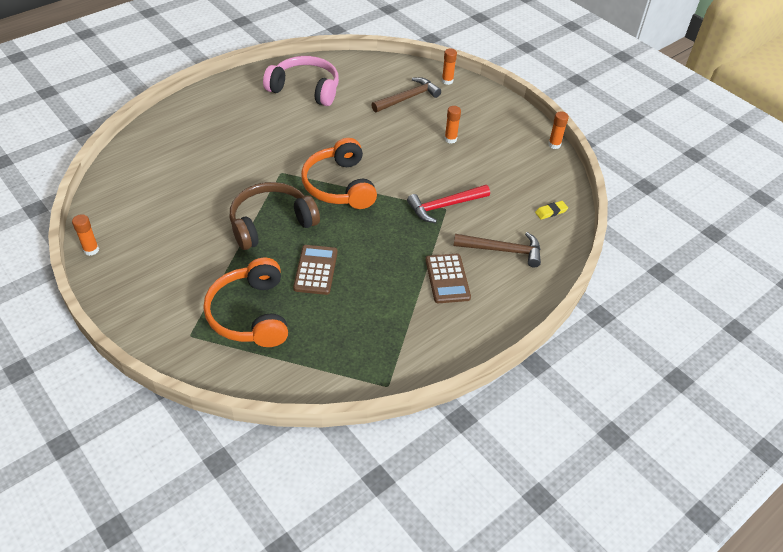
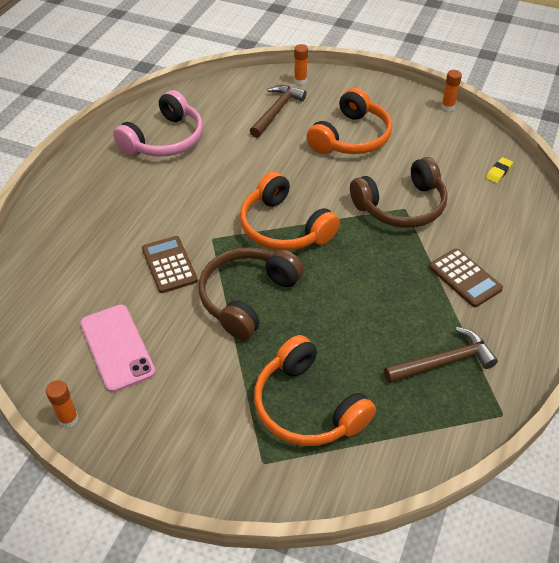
camera: 25 degrees left, 0 degrees up
pink headphones [263,56,339,106] -> pink headphones turned 135 degrees clockwise [113,90,203,157]
brown calculator [293,245,338,295] -> brown calculator moved to [142,236,198,293]
red hammer [407,185,490,223] -> brown headphones [350,157,448,228]
orange glue stick [444,106,461,143] -> orange headphones [306,88,392,154]
brown hammer [453,232,541,268] -> brown hammer moved to [384,327,498,383]
none -> pink phone [80,304,156,392]

